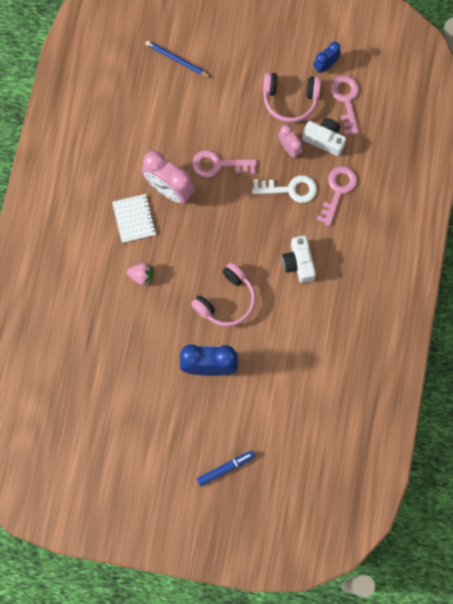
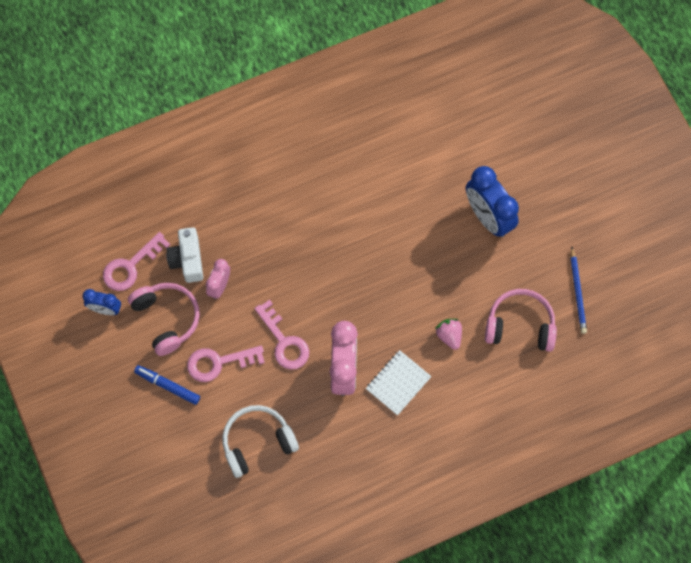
camera: 125 degrees left, 5 degrees down
blue pencil [146,40,211,77] -> blue pencil moved to [570,247,587,334]
pink headphones [191,263,256,327] -> pink headphones moved to [485,289,557,352]
blue marker [197,451,255,486] -> blue marker moved to [134,365,200,405]
white key [252,175,317,203] -> none
white camera [282,235,316,283] -> none
pink key [317,166,357,226] -> pink key moved to [187,346,265,382]
none -> white headphones [222,405,299,478]

